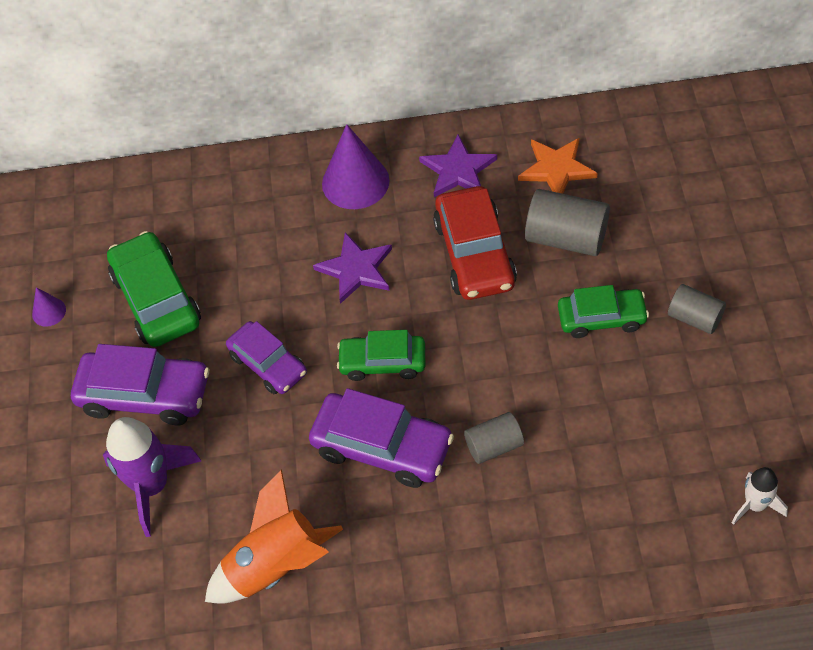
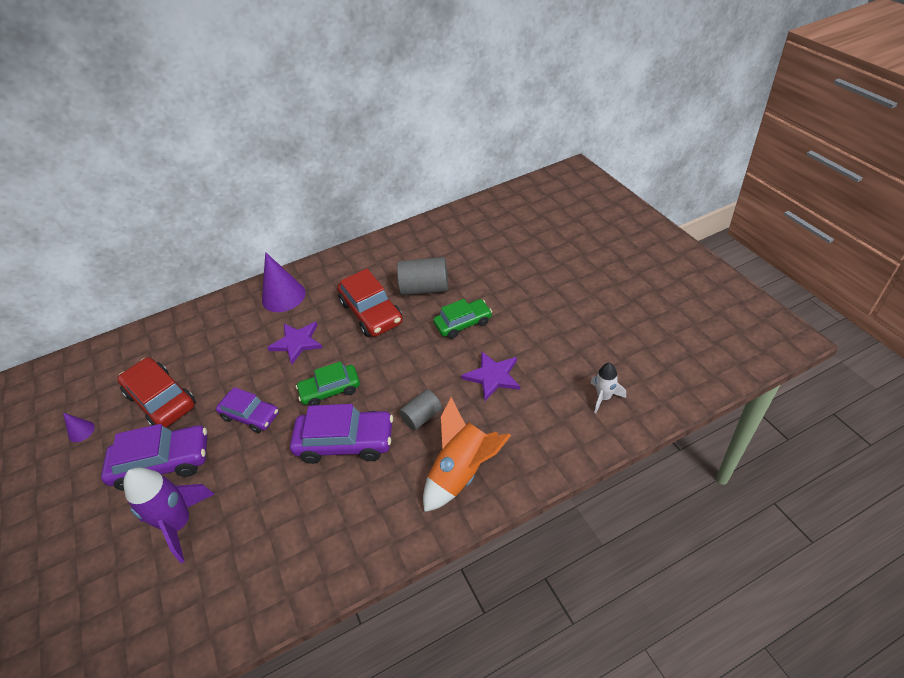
camera: 20 degrees left, 10 degrees down
green car [107,231,201,347] -> red car [117,357,195,427]
orange rocket [205,469,343,604] -> orange rocket moved to [423,397,511,512]
purple star [419,135,497,197] -> purple star moved to [461,352,520,401]
orange star [518,138,598,194] -> none
grey cylinder [668,284,726,334] -> none

